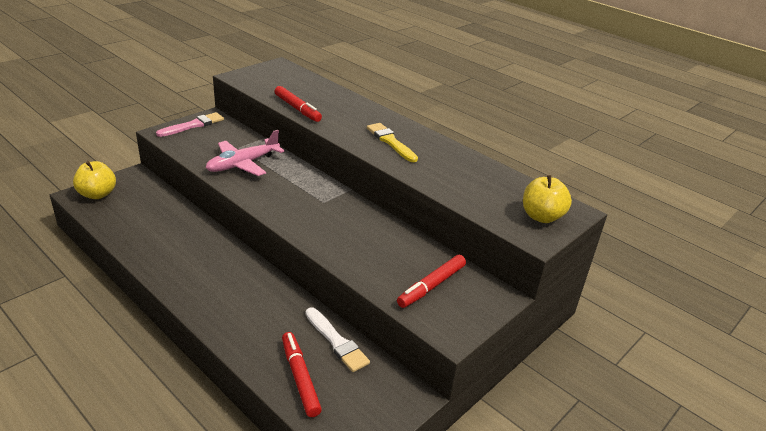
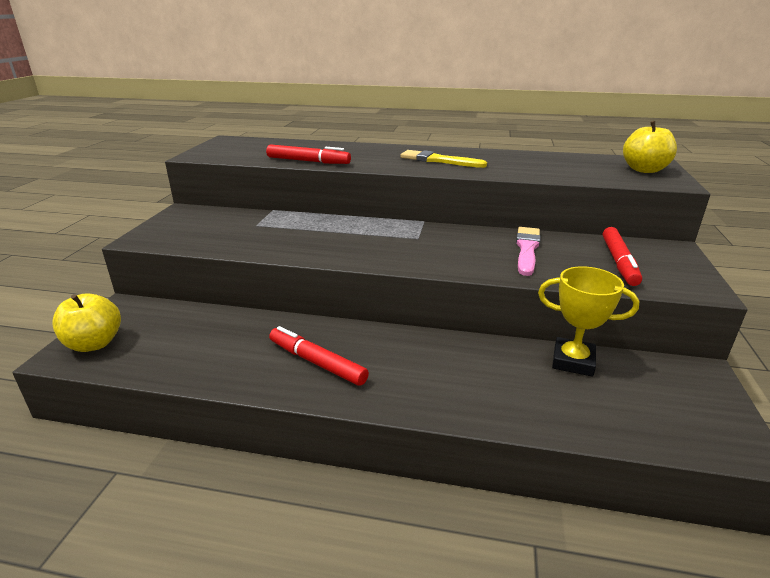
camera: 30 degrees left, 5 degrees down
pink brush [156,112,224,137] -> pink brush moved to [516,227,541,276]
pink plane [206,130,285,176] -> none
red marker [282,332,322,417] -> red marker moved to [269,326,369,386]
white brush [306,307,370,372] -> yellow trophy [538,266,639,377]

